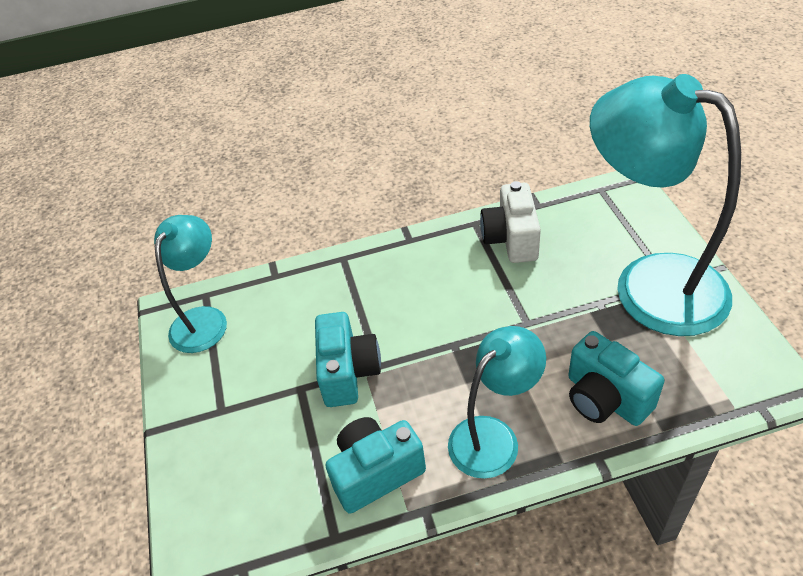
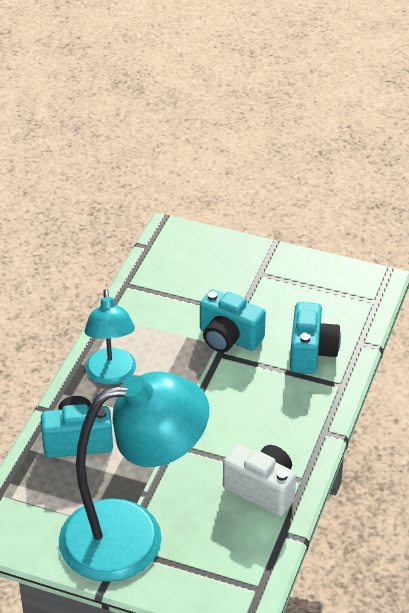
camera: 120 degrees right, 5 degrees down
turquoise lamp [154,215,227,353] -> none
turquoise camera [326,417,426,514] -> turquoise camera moved to [290,302,341,374]

